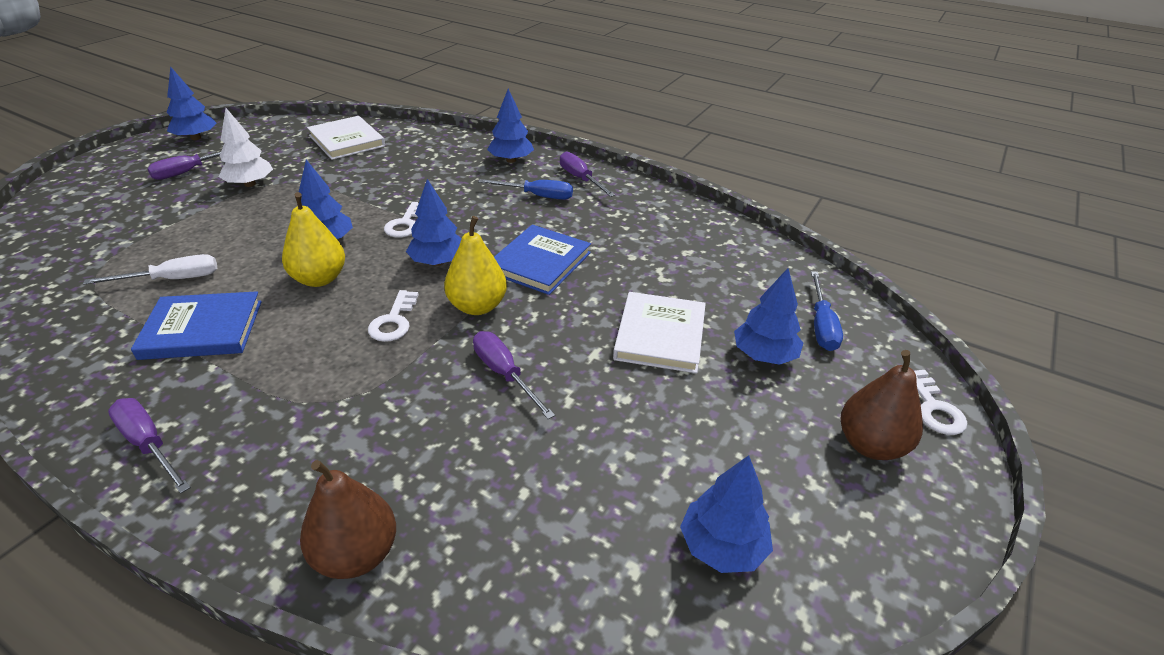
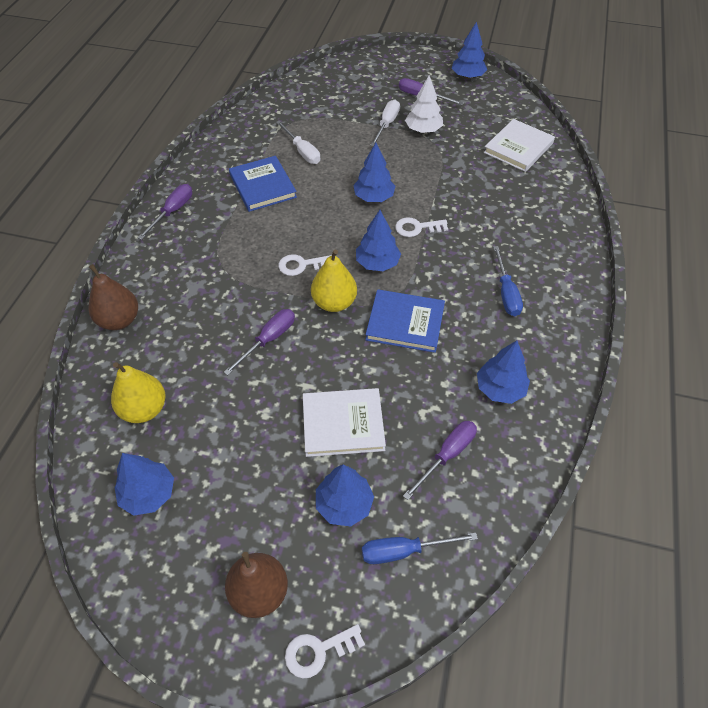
camera: 75 degrees right, 15 degrees up
yellow pear [282,192,345,287] -> yellow pear moved to [111,362,165,423]
blue tree [487,88,534,163] -> blue tree moved to [477,341,530,404]
purple screwdriver [560,151,615,197] -> purple screwdriver moved to [403,421,477,500]
none -> white screwdriver [370,100,400,146]

